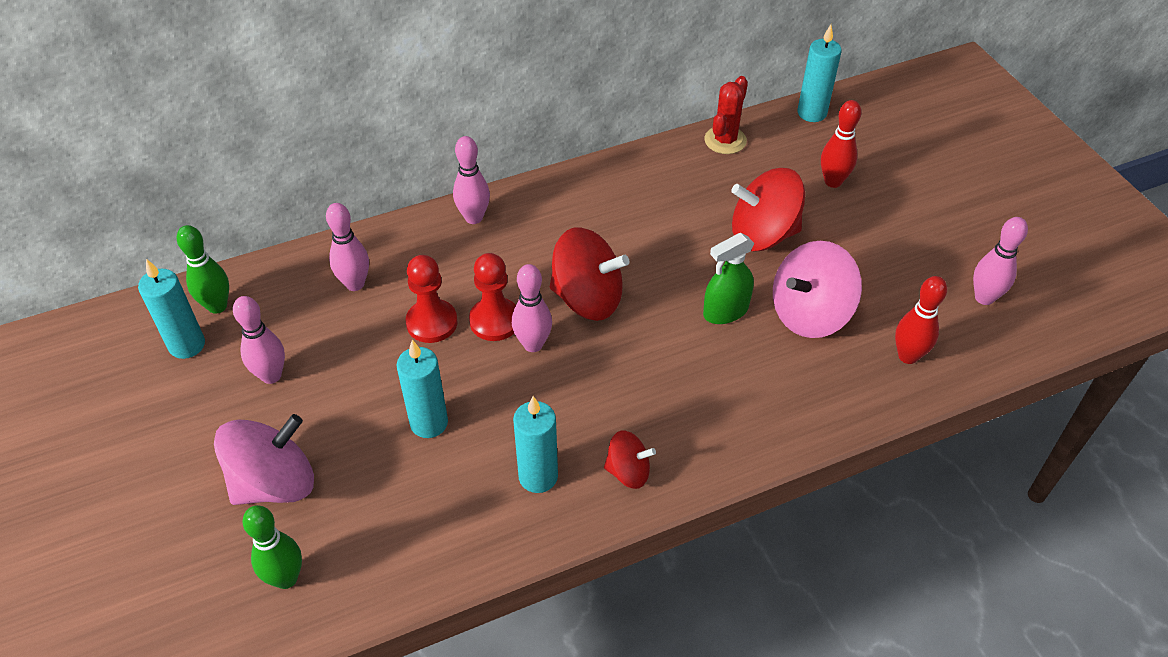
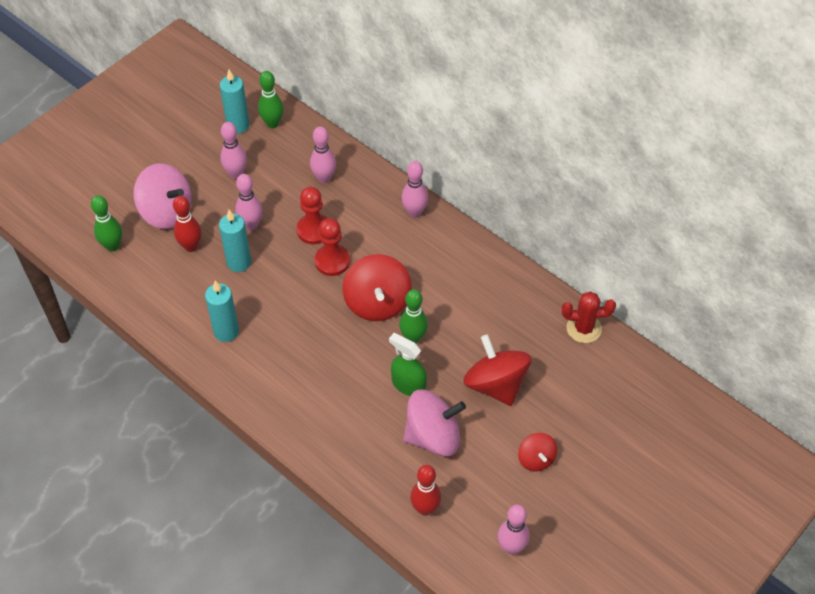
camera: 65 degrees right, 5 degrees up
pink bowling pin [512,264,552,352] -> pink bowling pin moved to [235,174,263,230]
red spinning top [604,430,656,489] -> red spinning top moved to [518,433,557,472]
pink spinning top [773,241,862,338] -> pink spinning top turned 135 degrees clockwise [403,390,466,457]
turquoise candle [797,25,842,122] -> none
red bowling pin [821,100,861,188] -> red bowling pin moved to [173,196,201,252]
none -> green bowling pin [399,289,428,343]

